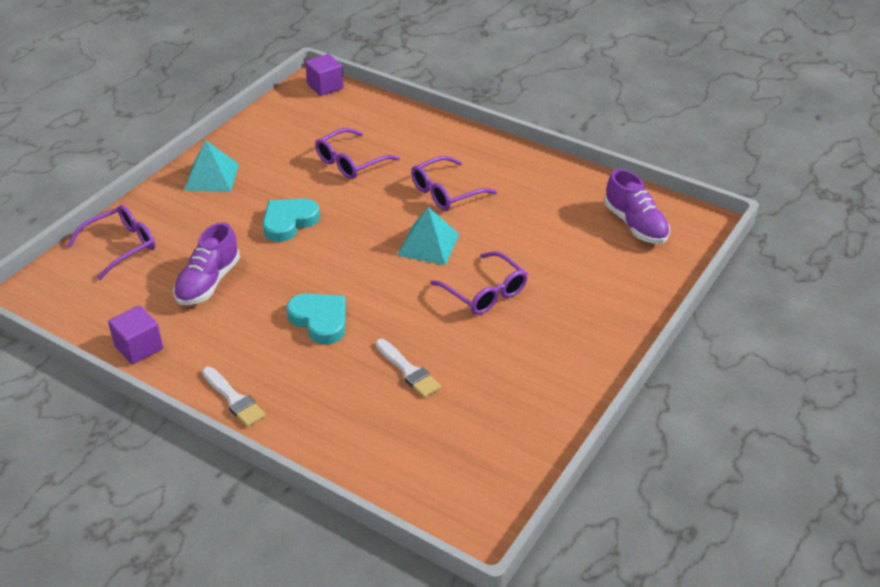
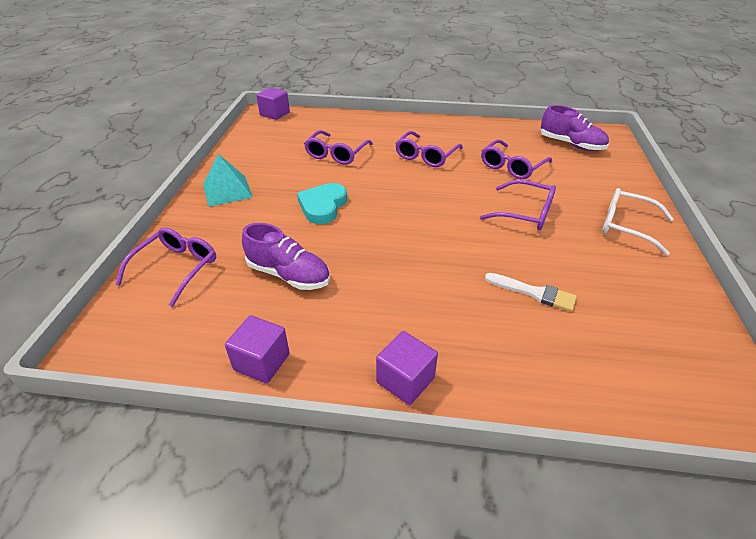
camera: 25 degrees left, 0 degrees up
purple shoe [173,222,240,305] -> purple shoe turned 60 degrees counterclockwise [242,223,330,290]
white brush [202,367,266,427] -> purple cube [376,331,438,405]
turquoise heart [286,293,346,345] -> none
turquoise pyramid [397,207,460,265] -> none
none -> purple glasses [481,139,552,179]
none -> white glasses [602,188,674,255]

